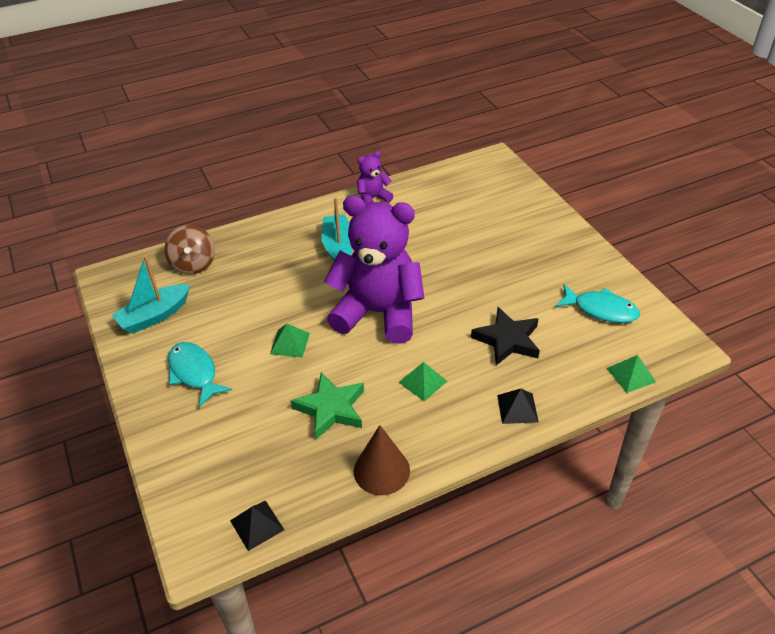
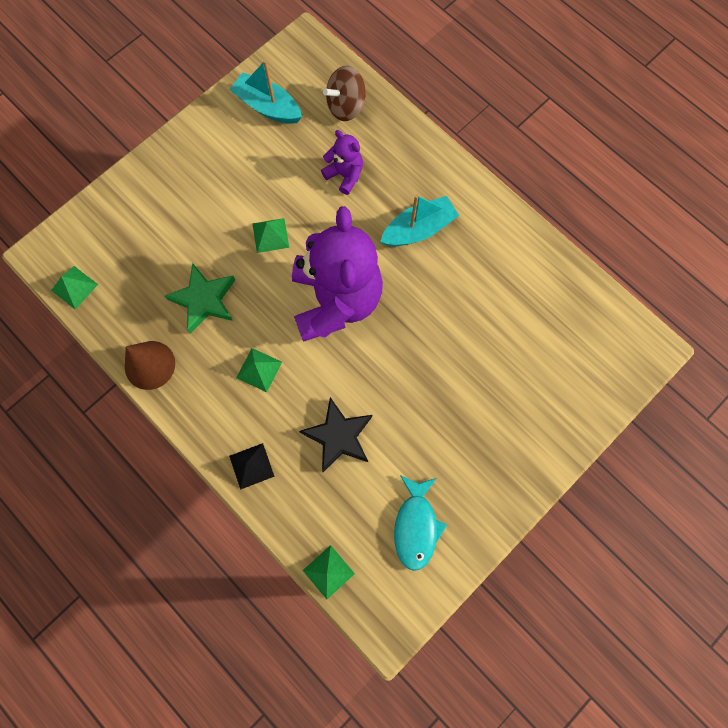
camera: 70 degrees right, 30 degrees up
turquoise fish [168,342,232,408] -> none
black pyramid [230,501,284,551] -> green pyramid [51,266,98,310]
purple teddy bear [357,151,393,205] -> purple teddy bear moved to [321,130,363,195]

